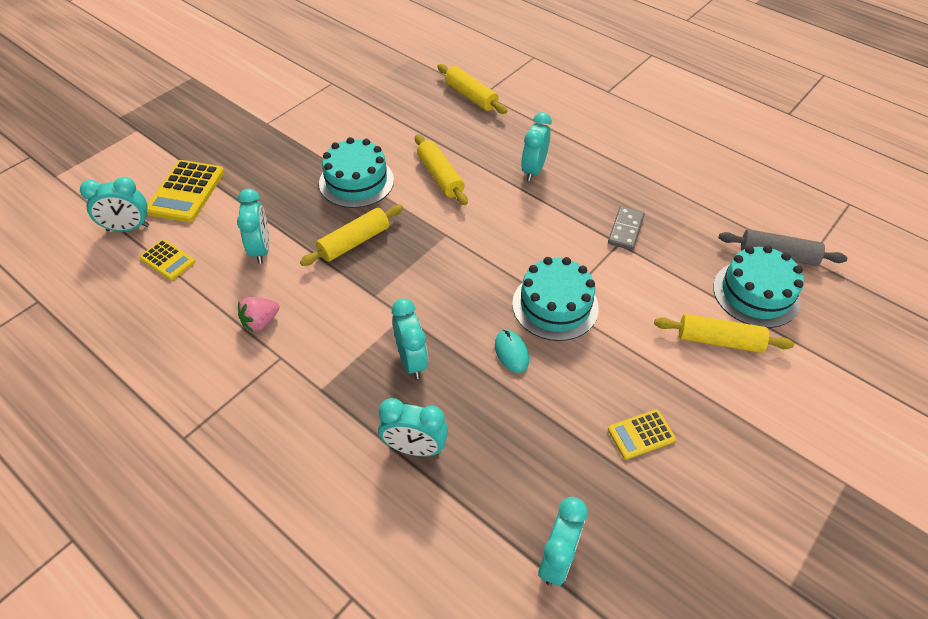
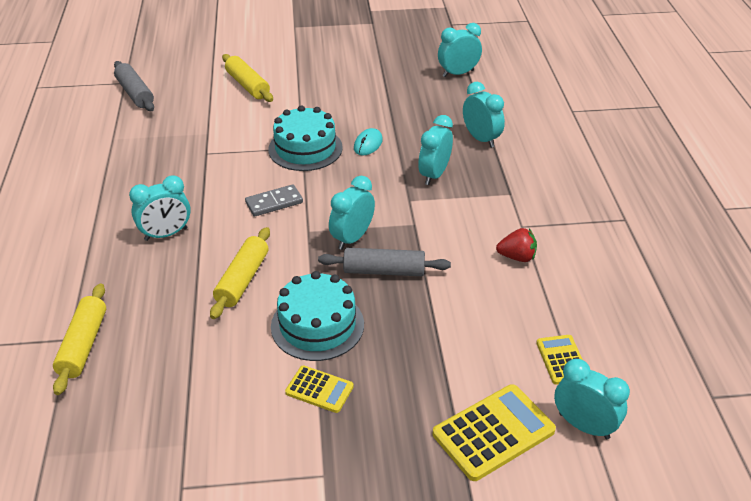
camera: 135 degrees left, 10 degrees down
turquoise clock [237,189,269,264] -> turquoise clock moved to [329,176,375,250]
pink strawberry [238,297,280,332] -> red strawberry [496,228,537,262]
yellow rolling pin [300,205,403,266] -> grey rolling pin [318,248,451,276]
grey domino [608,206,645,250] -> grey domino moved to [245,184,303,217]
yellow calculator [608,409,676,459] -> yellow calculator moved to [285,365,354,413]
turquoise cake [713,245,804,328] -> none

